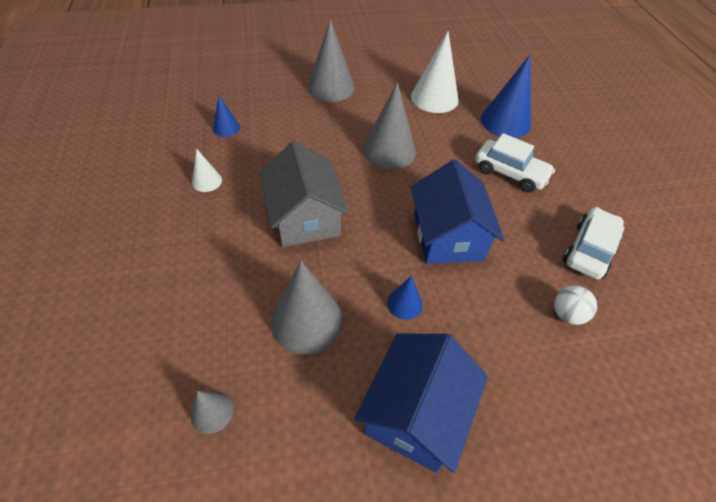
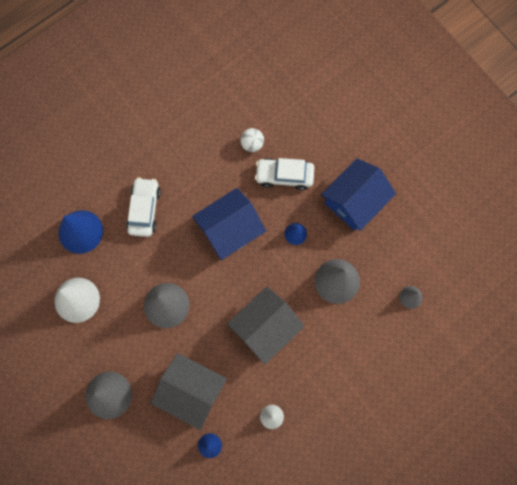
camera: 115 degrees left, 25 degrees up
blue house [354,333,488,473] -> blue house turned 45 degrees counterclockwise [321,158,396,231]
white car [563,207,624,279] -> white car moved to [255,158,314,190]
none -> grey house [151,353,227,430]

